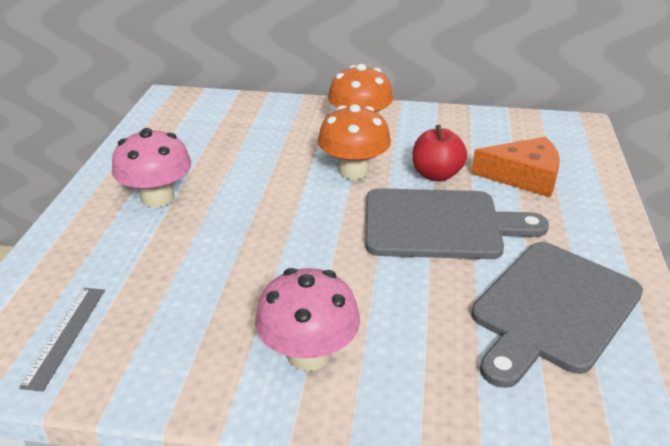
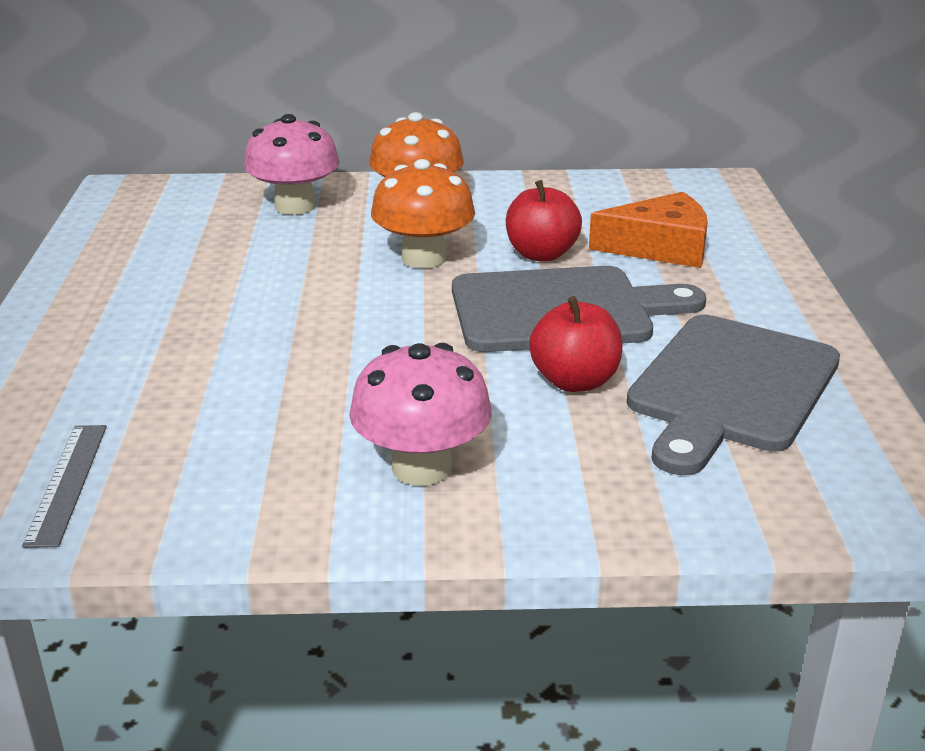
camera: 10 degrees left, 5 degrees down
pink mushroom [112,128,191,208] -> pink mushroom moved to [244,114,340,215]
none -> red apple [529,296,622,392]

